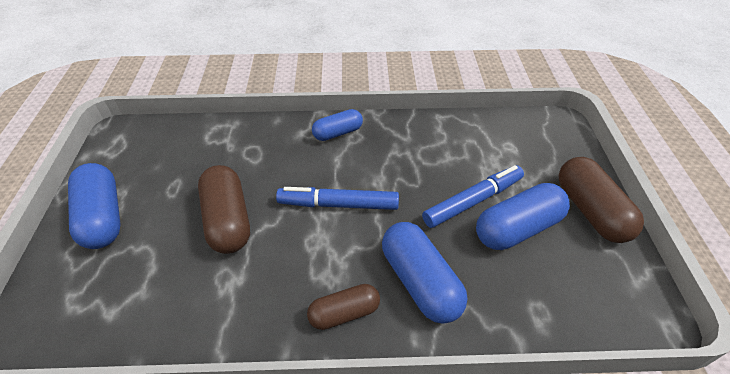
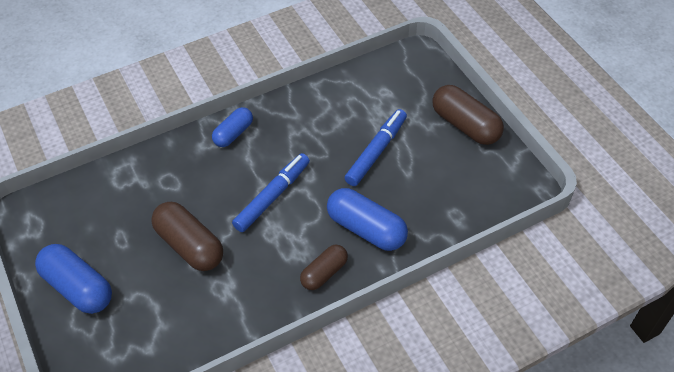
camera: 25 degrees left, 5 degrees up
blue marker [276,187,399,210] -> blue marker turned 150 degrees clockwise [232,153,310,232]
blue capsule [476,183,570,250] -> none

